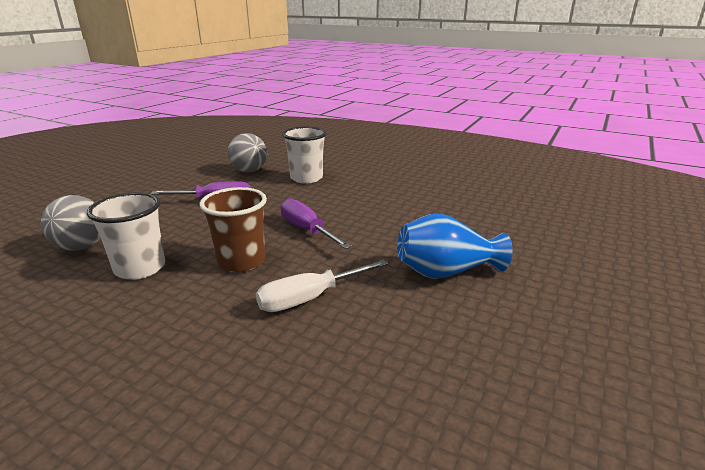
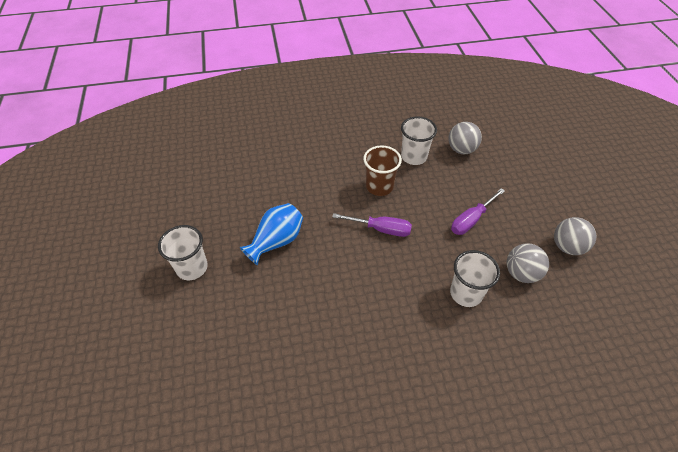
camera: 140 degrees right, 25 degrees up
white screwdriver [256,259,388,312] -> none
none -> white cup [158,225,208,280]
none -> grey ball [554,217,597,255]

